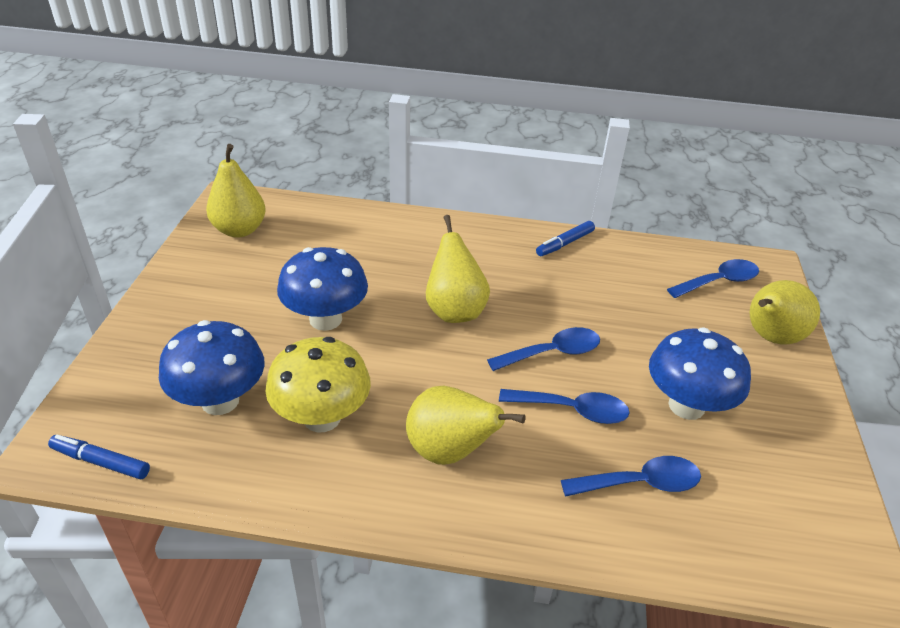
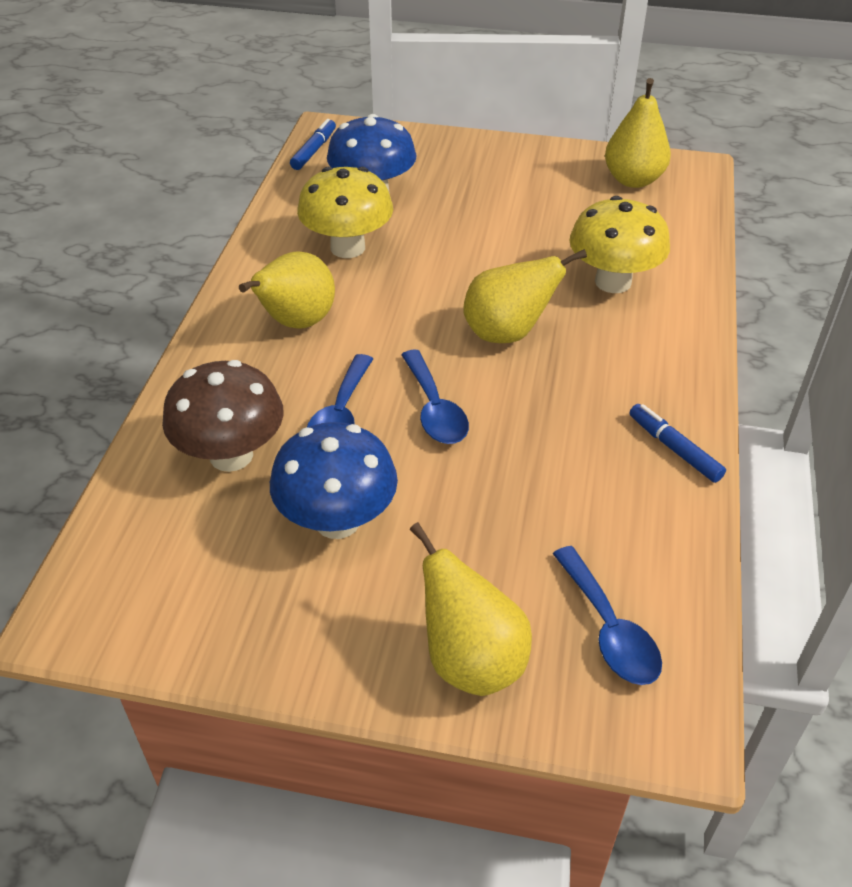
camera: 95 degrees right, 5 degrees up
blue mushroom [277,247,368,331] -> none
blue spoon [561,456,701,497] -> brown mushroom [162,360,284,472]
none -> yellow mushroom [570,196,670,293]

